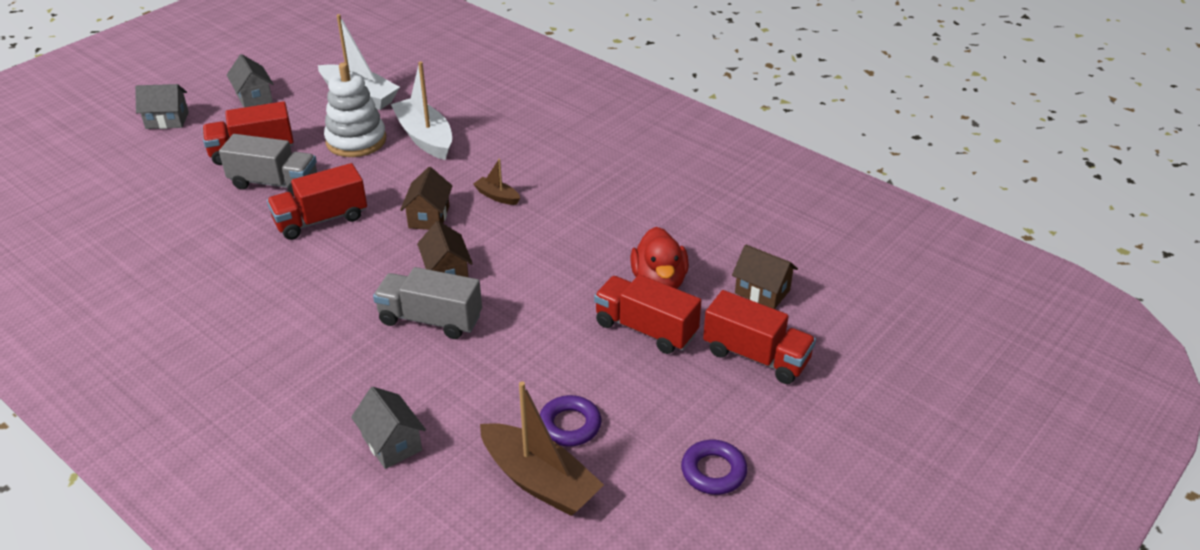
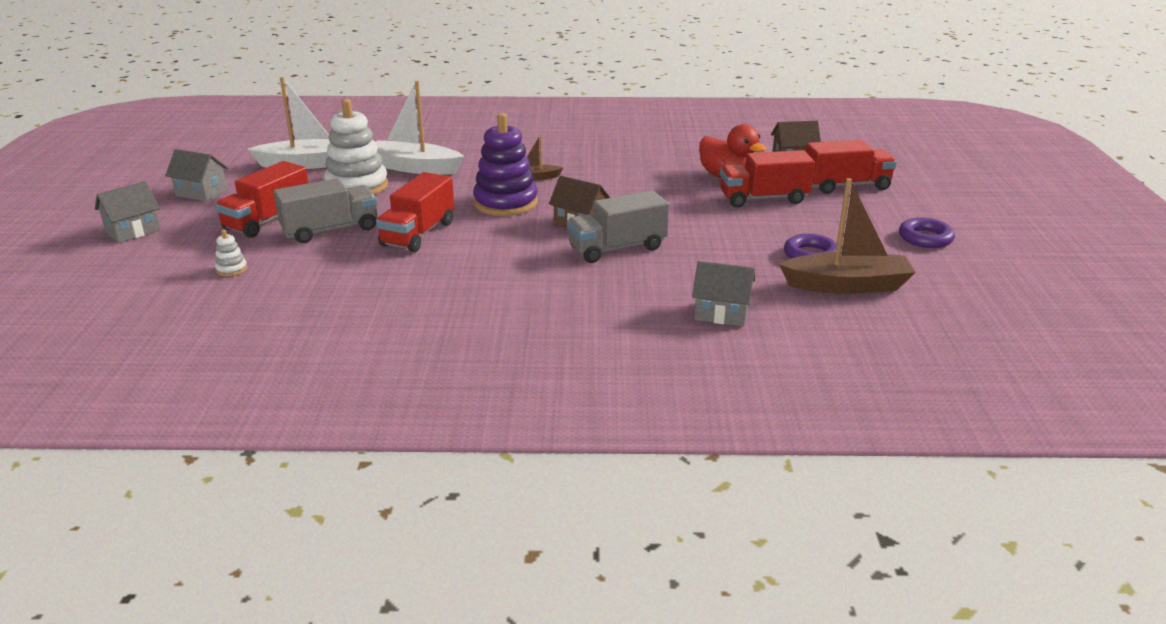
camera: 40 degrees left, 10 degrees down
brown house [400,167,452,230] -> purple stacking toy [473,113,538,216]
none -> white stacking toy [215,230,247,276]

